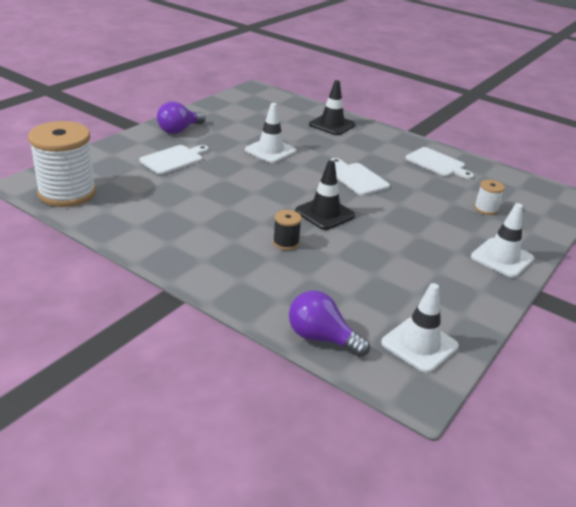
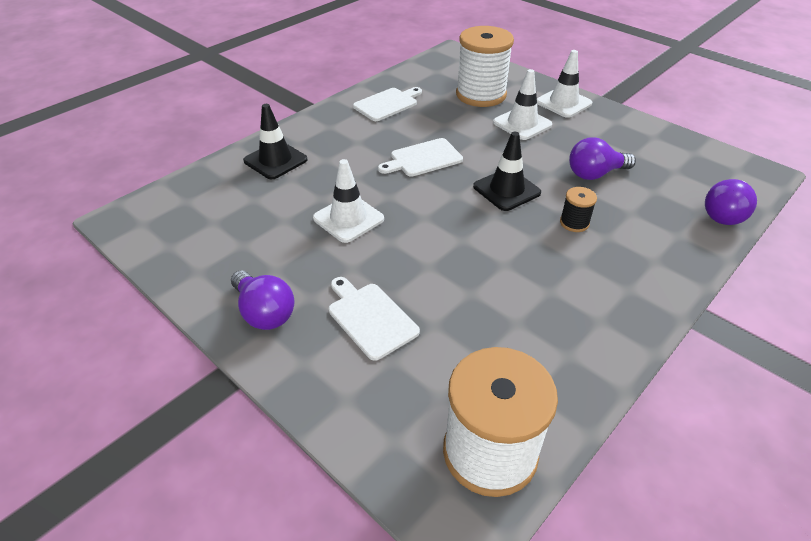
camera: 80 degrees left, 10 degrees up
white traffic cone [381,283,459,373] -> white traffic cone moved to [493,69,552,140]
white spool [474,179,505,215] -> white spool [456,26,514,107], size x2.26
none -> purple light bulb [569,137,636,180]

